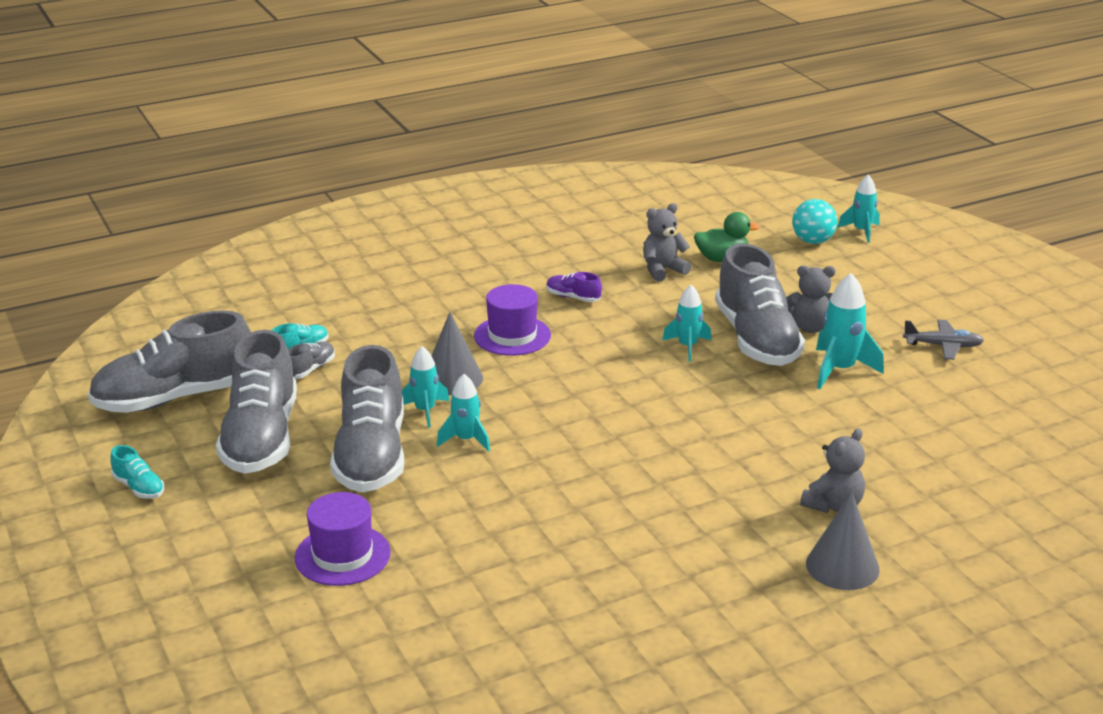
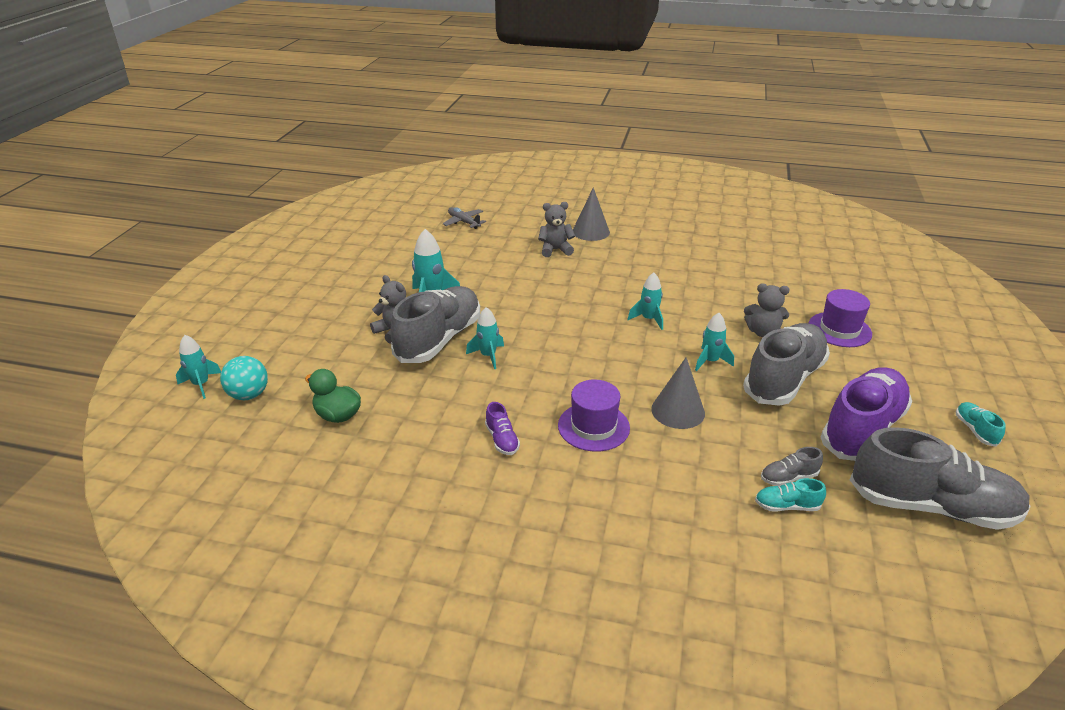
camera: 140 degrees left, 5 degrees up
grey shoe [216,330,297,474] -> purple shoe [821,367,912,461]
turquoise rocket [402,346,449,428] -> turquoise rocket moved to [627,273,663,330]
grey teddy bear [643,203,692,282] -> grey teddy bear moved to [744,284,790,337]
grey plane [903,320,984,360] -> grey plane moved to [443,207,486,229]

